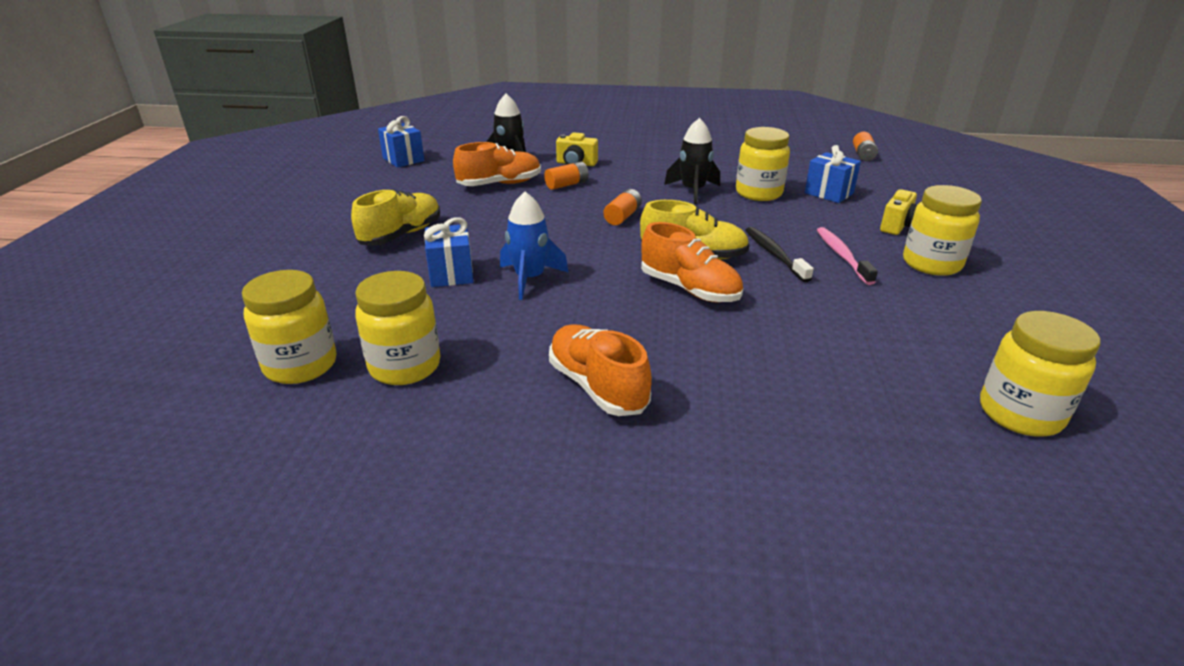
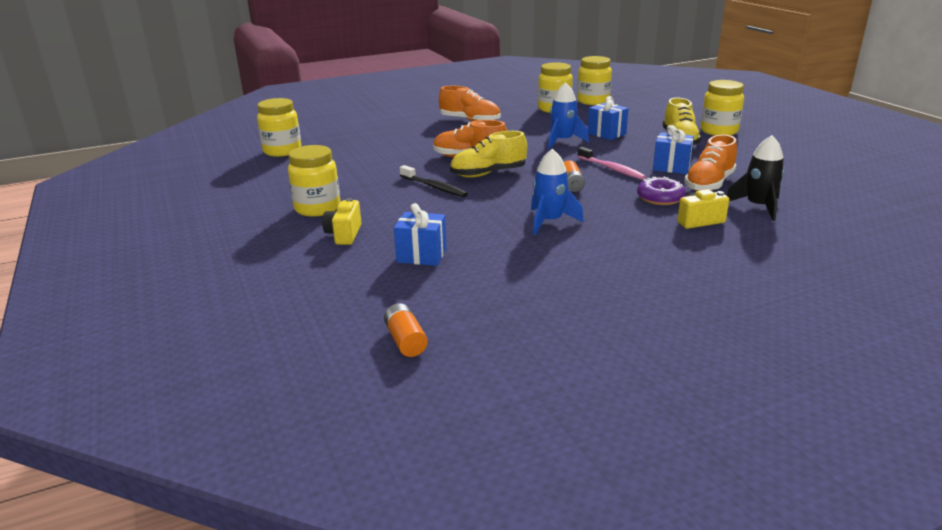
camera: 150 degrees right, 5 degrees down
blue gift [378,116,424,168] -> blue gift moved to [653,125,694,174]
orange battery [544,161,589,190] -> purple donut [637,177,686,205]
black rocket [664,118,720,204] -> blue rocket [531,149,584,235]
yellow jar [736,127,790,201] -> yellow jar moved to [700,80,744,136]
pink toothbrush [817,227,878,285] -> pink toothbrush moved to [577,147,646,180]

